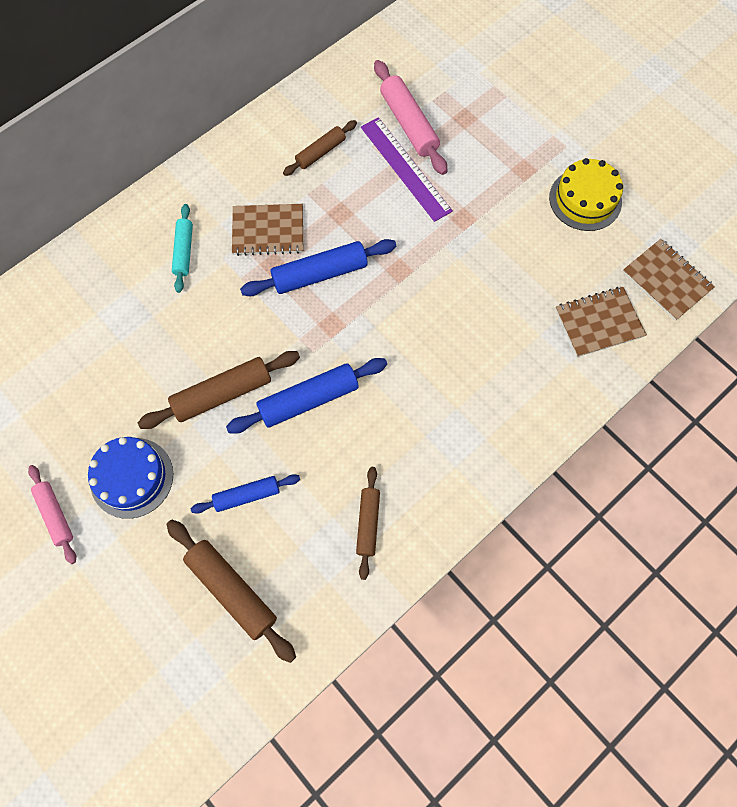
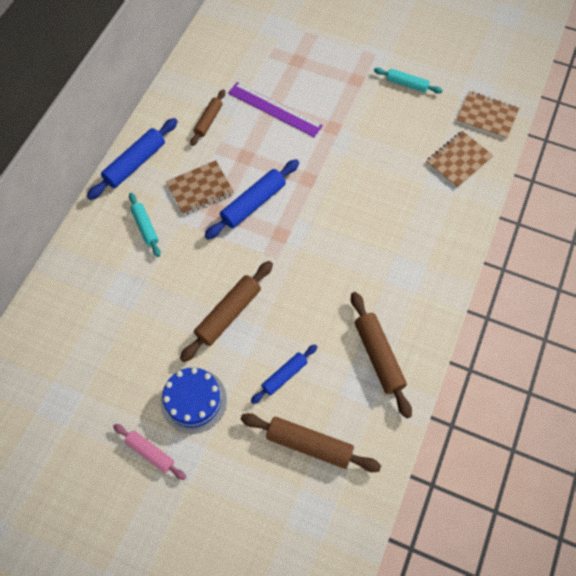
camera: 25 degrees left, 5 degrees down
blue rolling pin [226,358,387,434] -> blue rolling pin moved to [87,118,178,200]
brown rolling pin [356,467,380,580] -> brown rolling pin [351,292,412,419], size x1.60
pink rolling pin [374,60,447,175] -> none
yellow cake [549,158,623,231] -> turquoise rolling pin [374,68,443,93]

